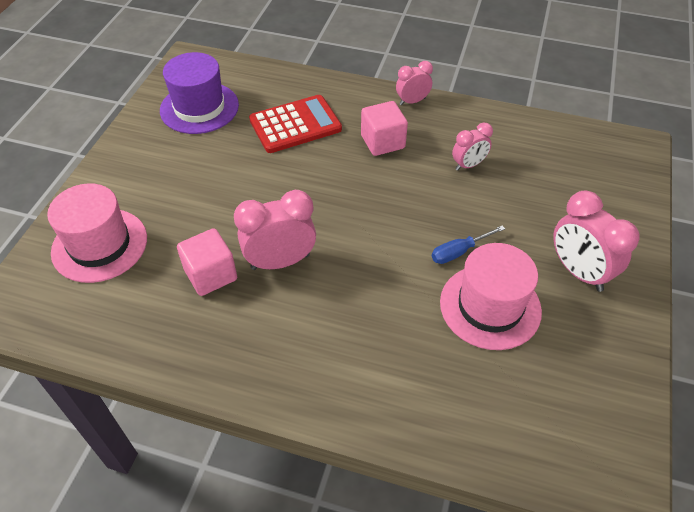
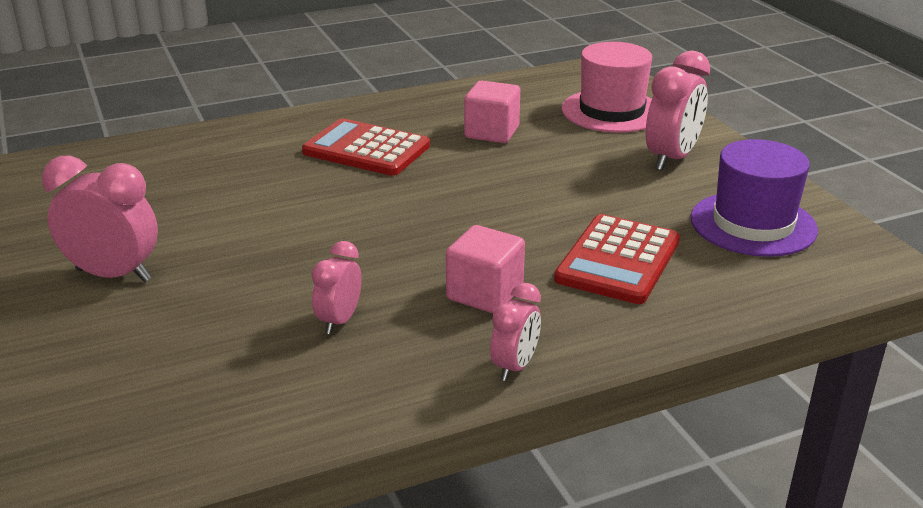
camera: 140 degrees right, 20 degrees down
pink clock [234,190,316,270] -> pink clock moved to [646,50,710,171]
blue screwdriver [432,226,505,264] -> none
pink hat [440,243,542,350] -> none
none -> red calculator [302,118,430,176]

